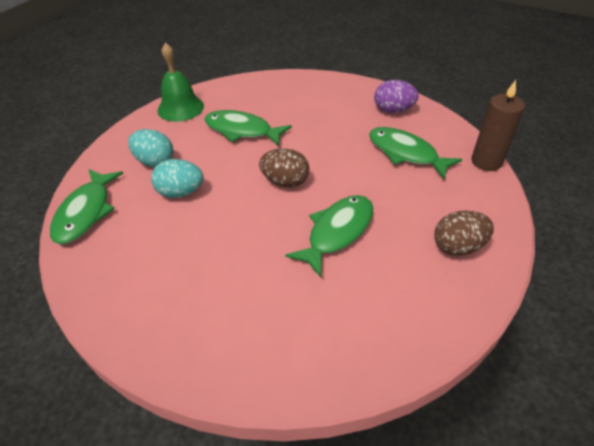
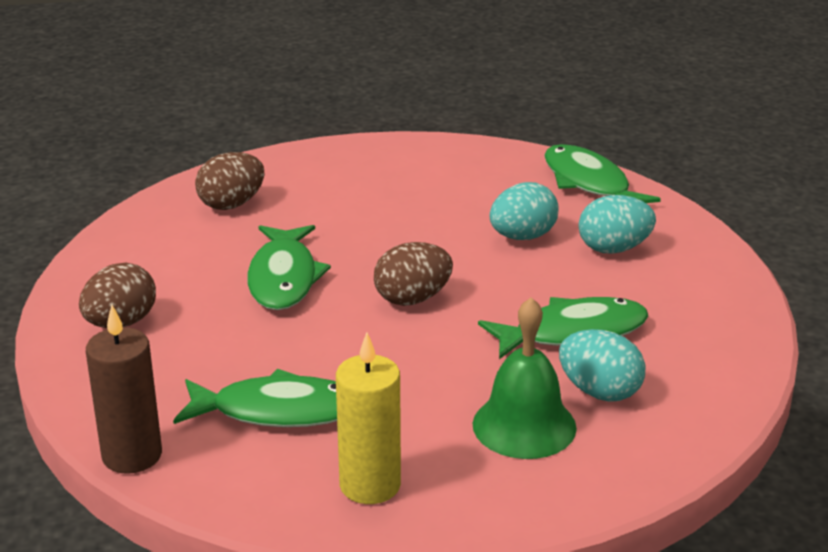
camera: 140 degrees right, 15 degrees down
green bell [157,43,204,122] -> green bell moved to [473,297,577,459]
purple egg [374,80,419,113] -> yellow candle [336,332,401,504]
none -> brown egg [195,152,264,210]
none -> turquoise egg [559,329,645,402]

